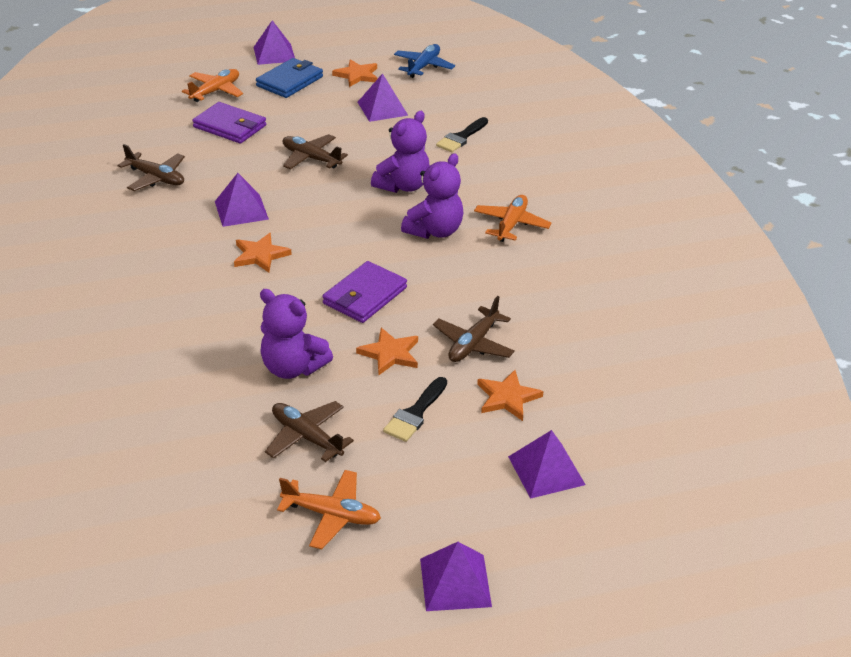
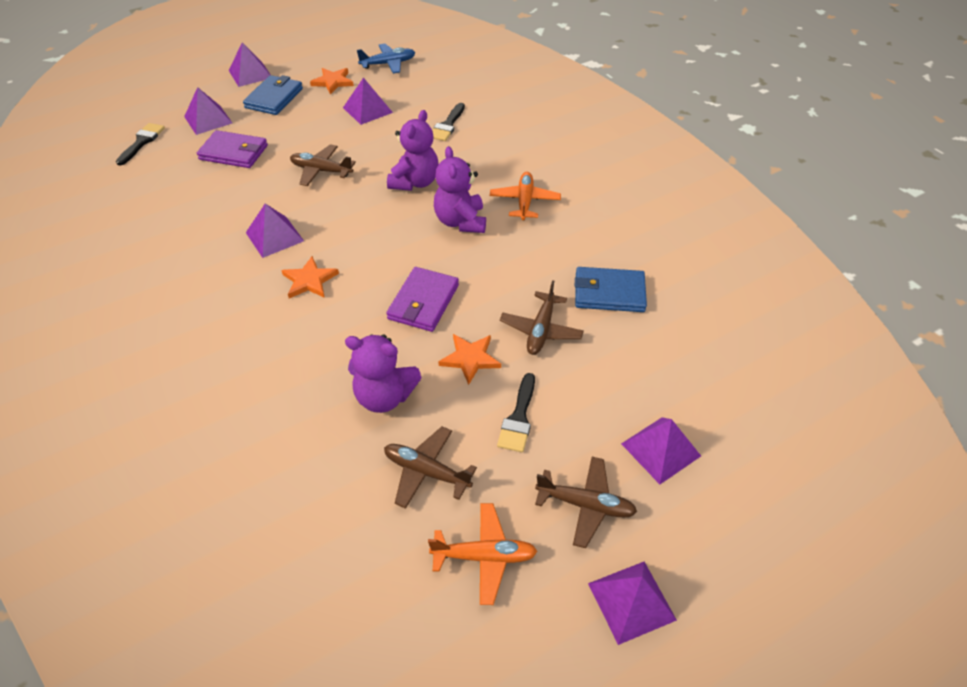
camera: 15 degrees left, 10 degrees up
brown plane [117,144,185,191] -> brown plane moved to [535,457,637,548]
orange plane [182,69,243,102] -> purple pyramid [184,87,232,135]
blue plane [394,44,455,78] -> blue plane turned 60 degrees clockwise [357,44,415,74]
purple teddy bear [401,153,463,239] -> purple teddy bear turned 150 degrees clockwise [434,146,486,233]
orange star [477,370,544,421] -> none
none -> black brush [116,123,165,166]
none -> blue wallet [575,267,647,312]

